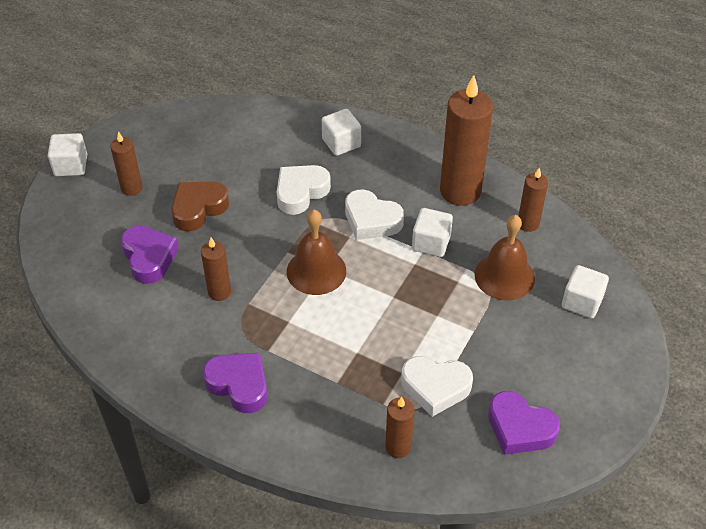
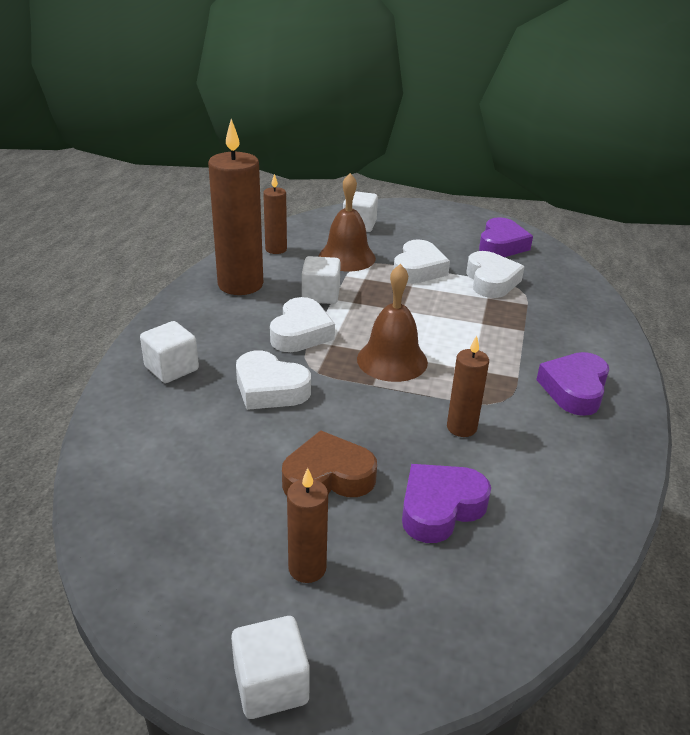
camera: 105 degrees left, 15 degrees down
brown heart [171,182,229,231] -> brown heart turned 135 degrees clockwise [282,430,377,497]
brown candle [385,397,415,458] -> none
none -> white heart [394,239,450,284]

